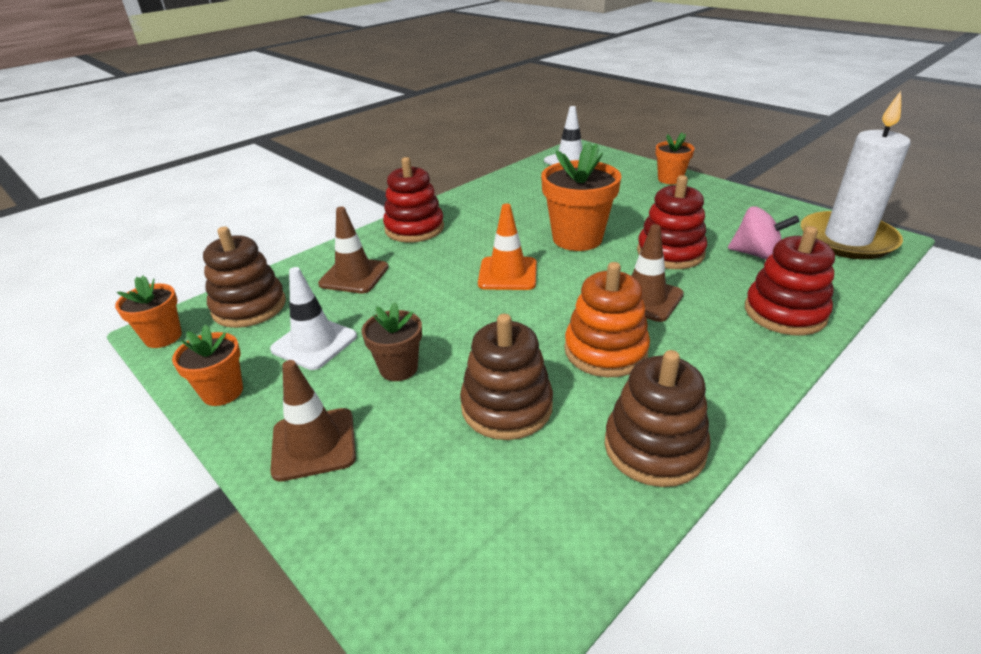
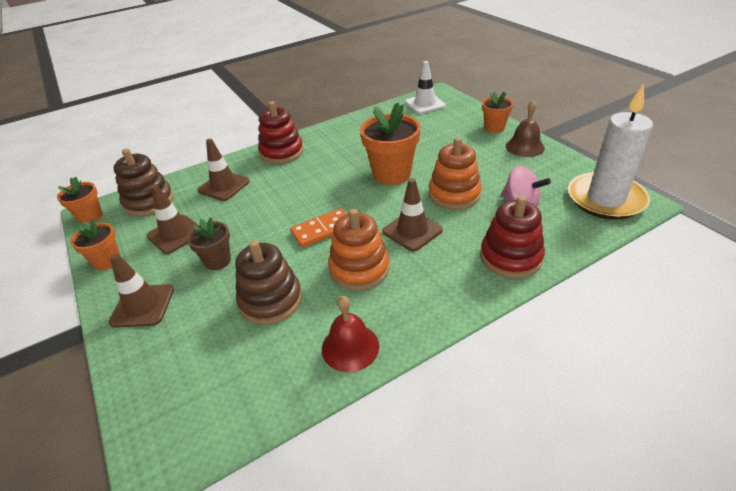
camera: 15 degrees right, 5 degrees up
white traffic cone [270,267,357,370] -> brown traffic cone [146,184,198,254]
orange traffic cone [478,204,537,290] -> none
brown stacking toy [605,350,711,487] -> red bell [322,295,379,372]
red stacking toy [637,175,707,269] -> orange stacking toy [429,137,482,210]
none -> orange domino [290,208,347,248]
none -> brown bell [506,100,545,157]

